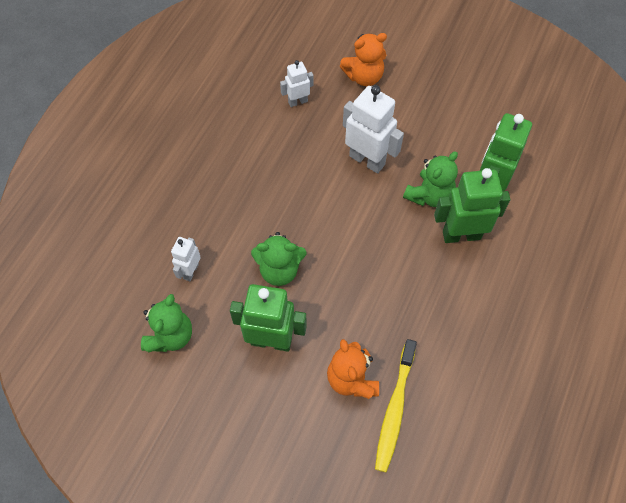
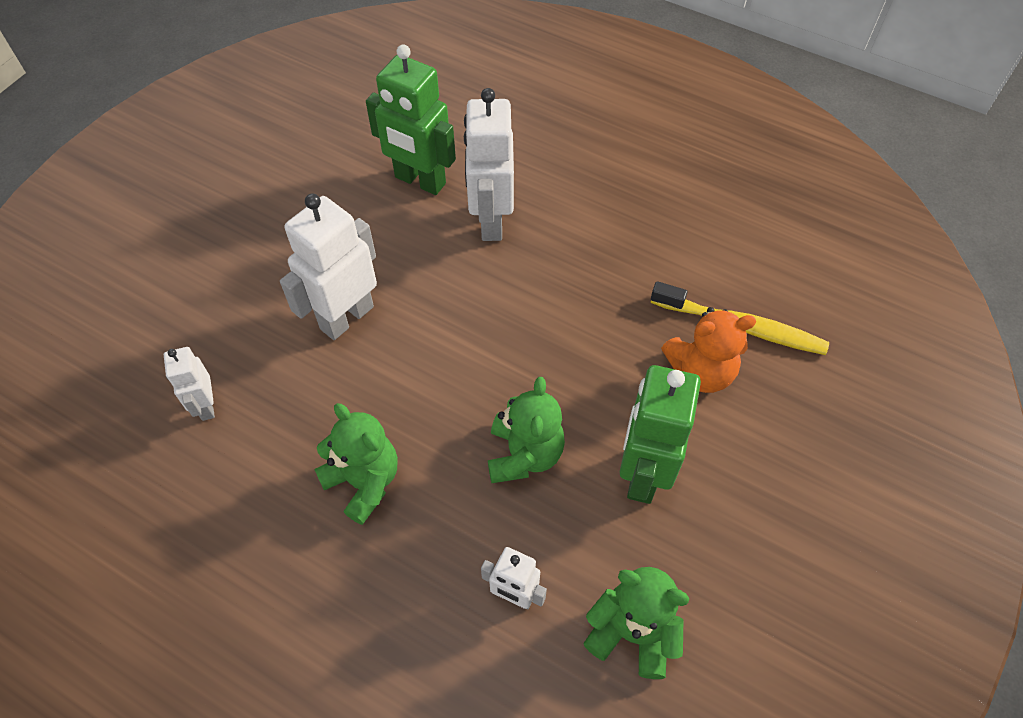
camera: 85 degrees left, 5 degrees down
orange teddy bear [340,33,387,86] -> none
green teddy bear [403,151,458,207] -> green teddy bear moved to [314,403,398,525]
green robot [434,168,510,243] -> white robot [464,88,514,241]

